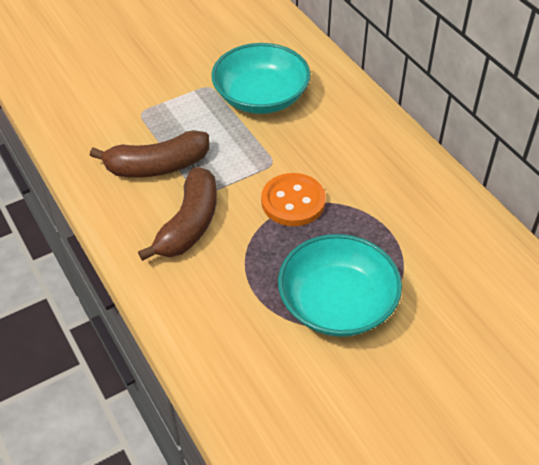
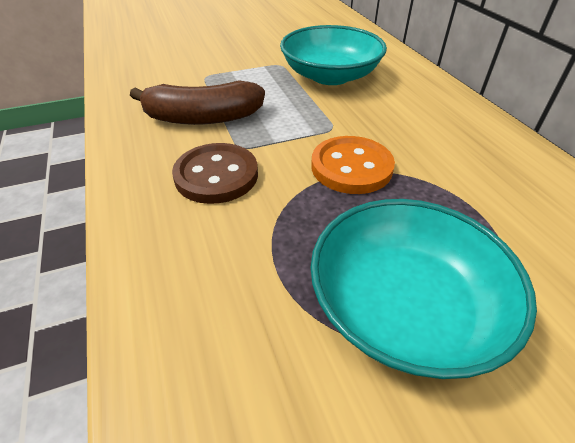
camera: 10 degrees right, 5 degrees down
brown banana [138,167,217,261] -> brown button [172,143,258,204]

